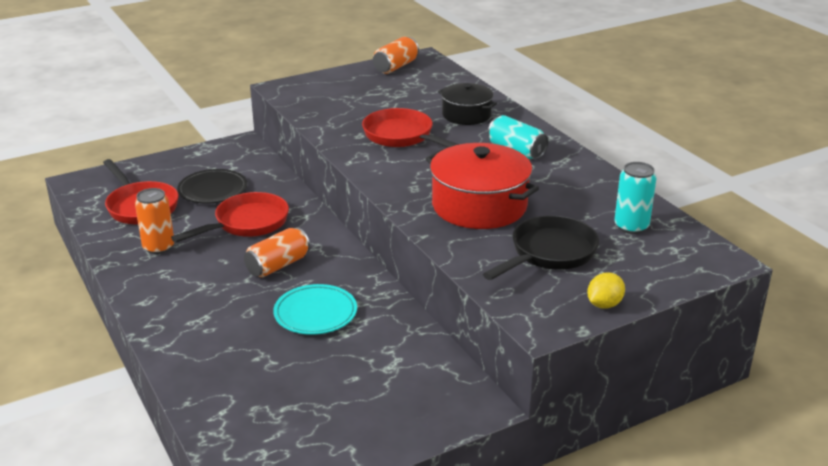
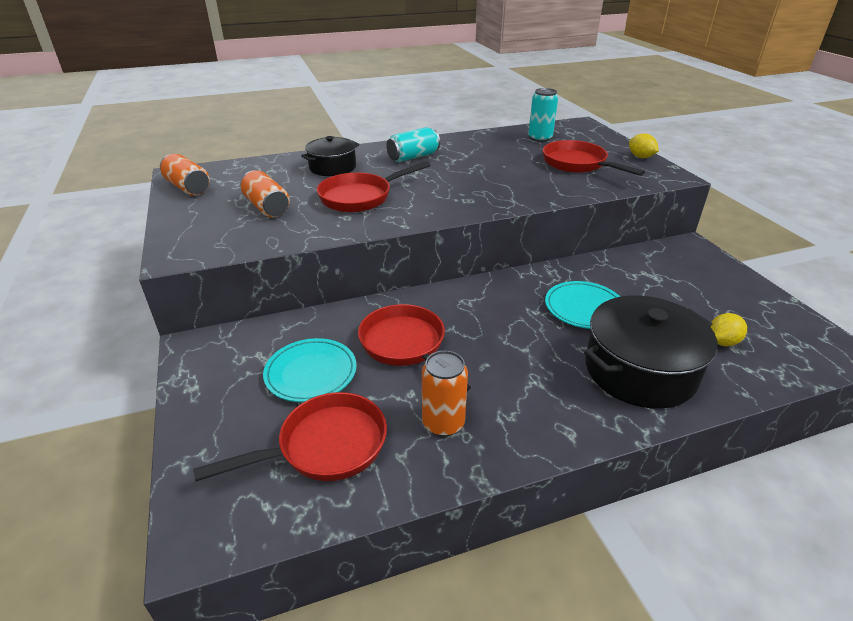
camera: 80 degrees left, 5 degrees up
black plate [177,169,247,204] -> turquoise plate [263,338,357,402]
orange can [244,227,310,277] -> orange can moved to [241,171,290,217]
red pot [426,143,539,229] -> none
black pan [483,215,599,280] -> red pan [543,140,645,176]
none -> black pot [584,296,718,409]
none -> yellow lemon [711,313,747,346]

